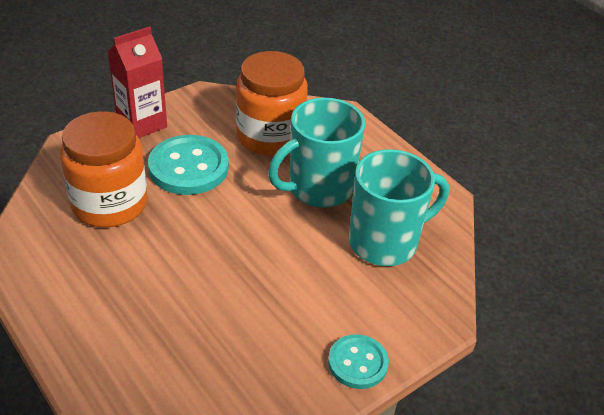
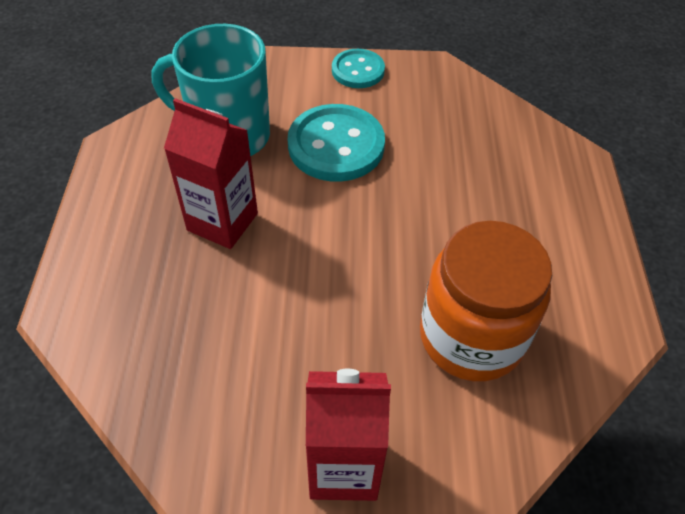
camera: 140 degrees left, 10 degrees up
turquoise button [148,135,229,195] -> turquoise button moved to [288,104,385,182]
orange jar [236,51,308,156] -> none
turquoise mug [268,98,365,208] -> red carton [164,98,258,249]

